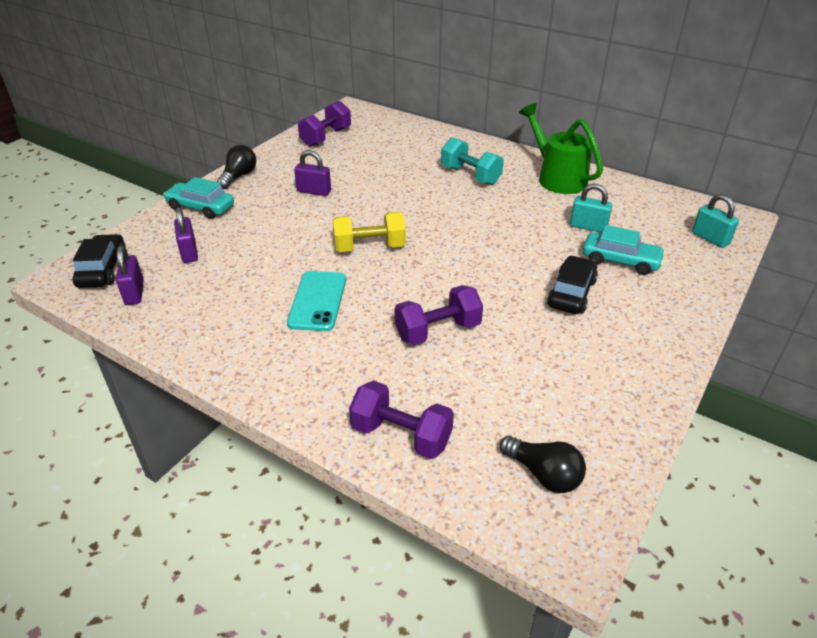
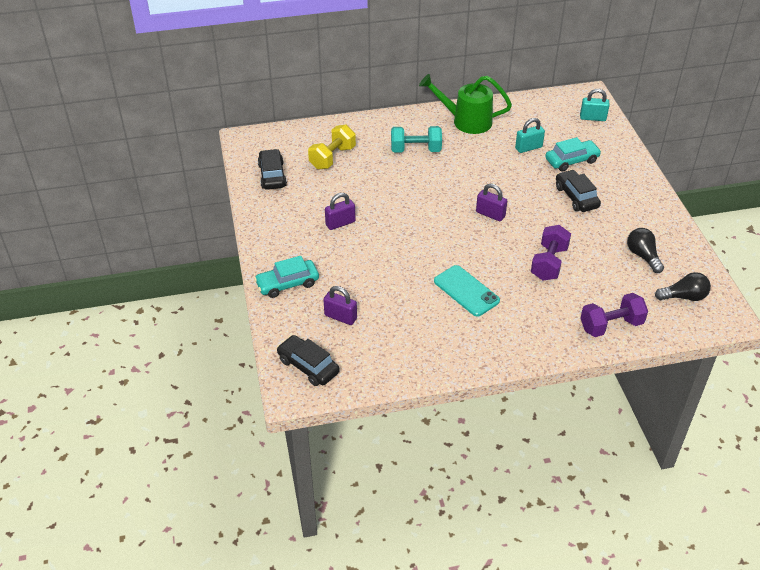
camera: 45 degrees left, 5 degrees up
purple padlock [116,246,144,305] -> purple padlock moved to [476,184,507,221]
black light bulb [217,145,256,189] -> black light bulb moved to [627,228,664,273]
purple dumbbell [298,100,351,147] -> black car [258,149,287,190]
yellow dumbbell [333,212,406,252] -> yellow dumbbell moved to [308,124,356,169]

